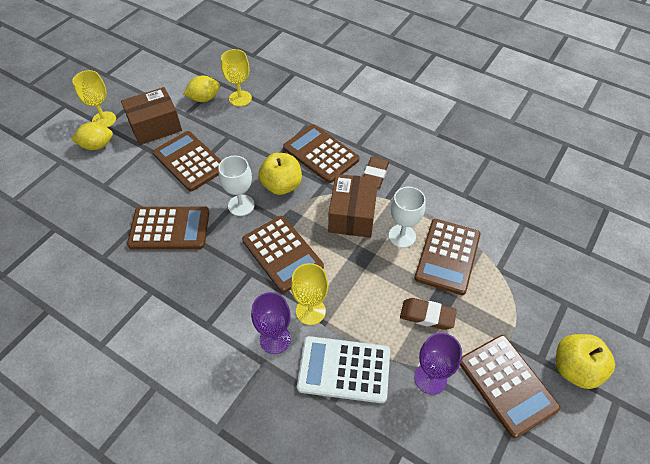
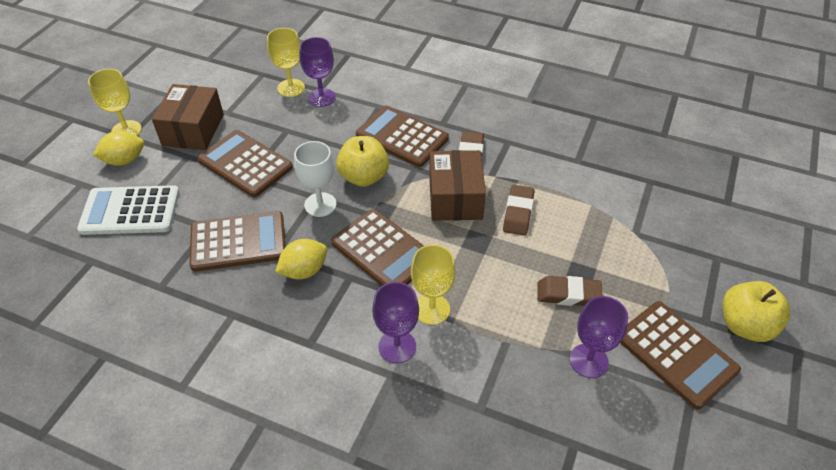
camera: 10 degrees left, 5 degrees down
brown box [121,87,182,145] -> brown box turned 45 degrees counterclockwise [152,84,224,150]
yellow lemon [184,75,220,102] -> yellow lemon moved to [275,239,327,279]
white calculator [297,336,390,403] -> white calculator moved to [77,185,180,235]
white goblet [389,187,426,248] -> brown eraser [503,185,535,236]
brown calculator [414,219,480,295] -> none
none -> purple goblet [299,37,336,107]

